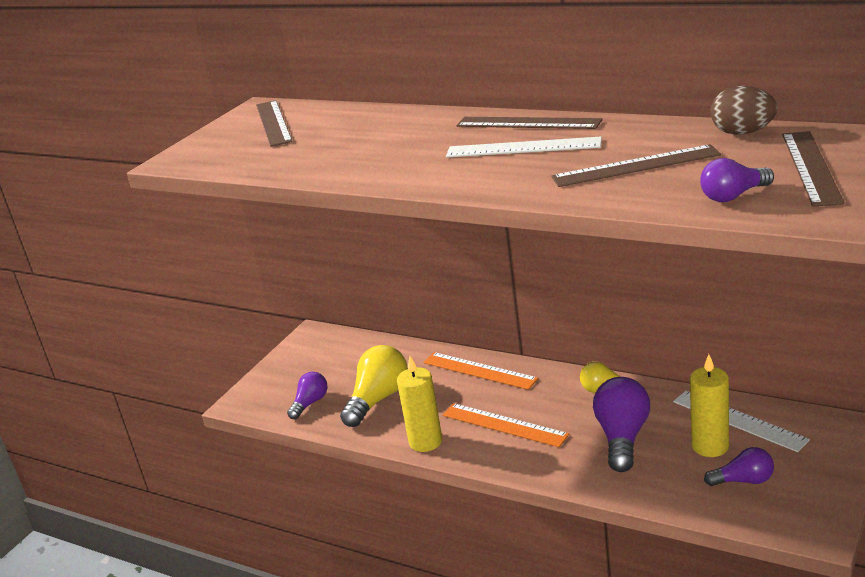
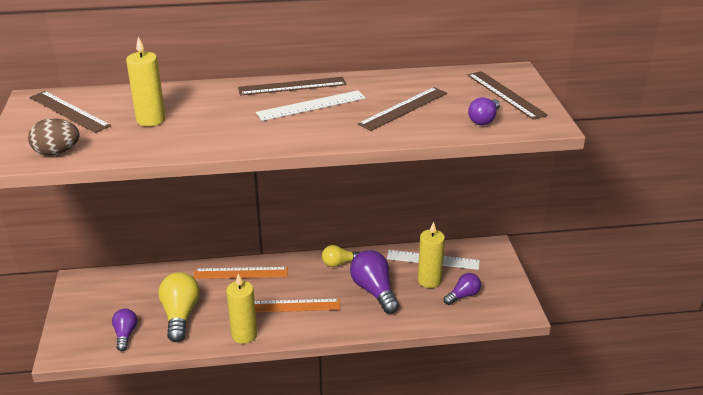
camera: 40 degrees left, 5 degrees up
brown egg [711,86,777,135] -> brown egg moved to [28,118,80,156]
none -> yellow candle [126,37,166,126]

